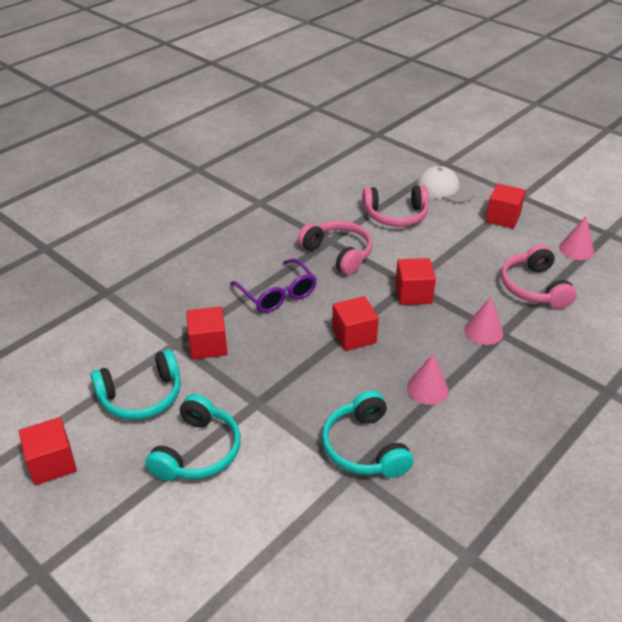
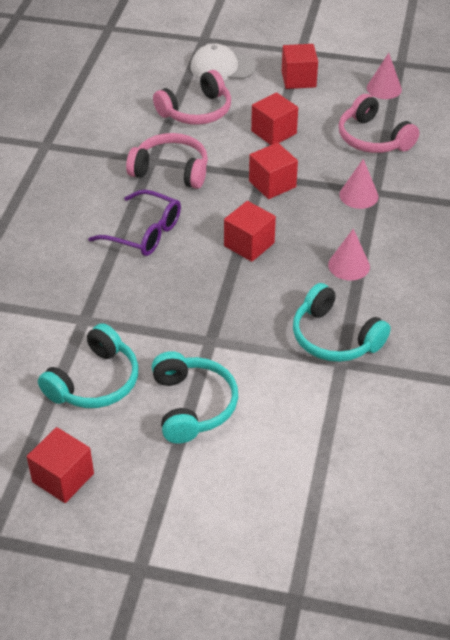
camera: 30 degrees left, 5 degrees up
red cube [186,306,228,359] -> red cube moved to [251,92,298,145]

